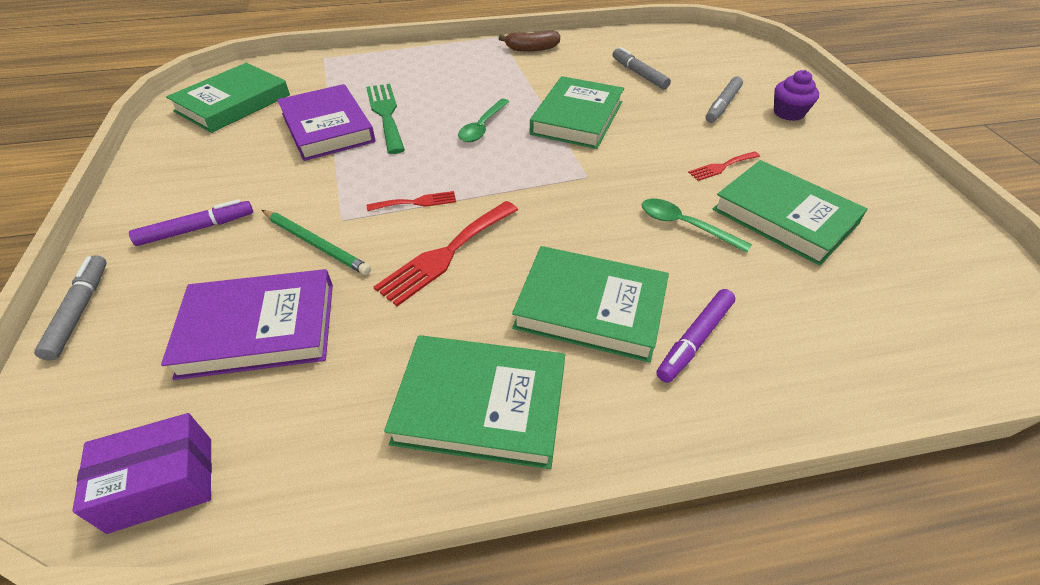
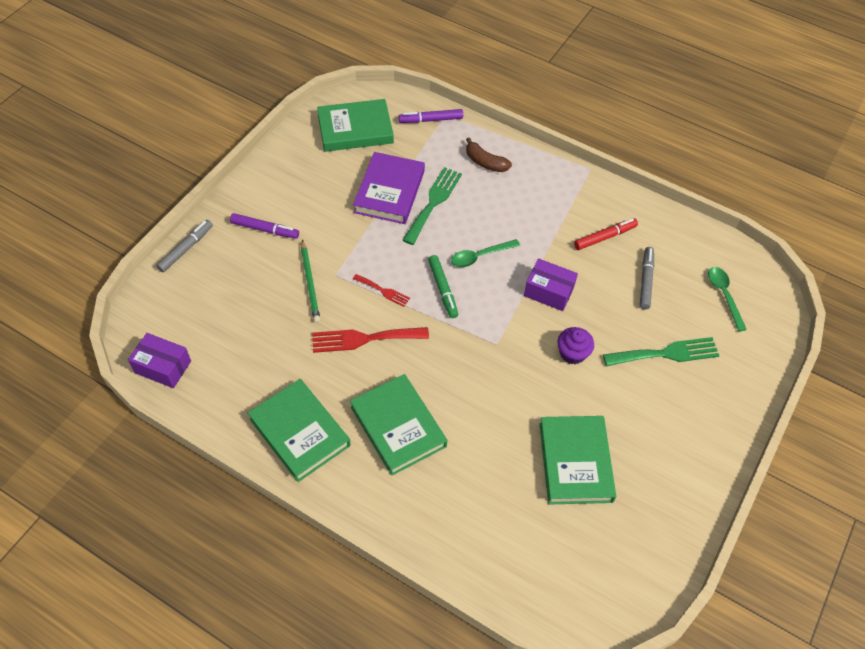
camera: 40 degrees right, 10 degrees up
purple book [161,269,333,380] -> none
brown banana [499,30,560,52] -> brown banana moved to [466,137,512,172]
green book [530,76,624,149] -> purple box [524,259,578,311]
green spoon [642,199,752,253] -> green spoon moved to [708,267,747,332]
purple marker [656,289,735,383] -> purple marker moved to [399,109,463,123]
red fork [688,151,760,181] -> none
grey marker [706,77,743,123] -> green fork [603,337,719,366]
purple cupcake [774,70,819,121] -> purple cupcake moved to [557,327,594,364]
none -> green marker [428,255,458,318]
none -> red marker [574,218,638,250]

